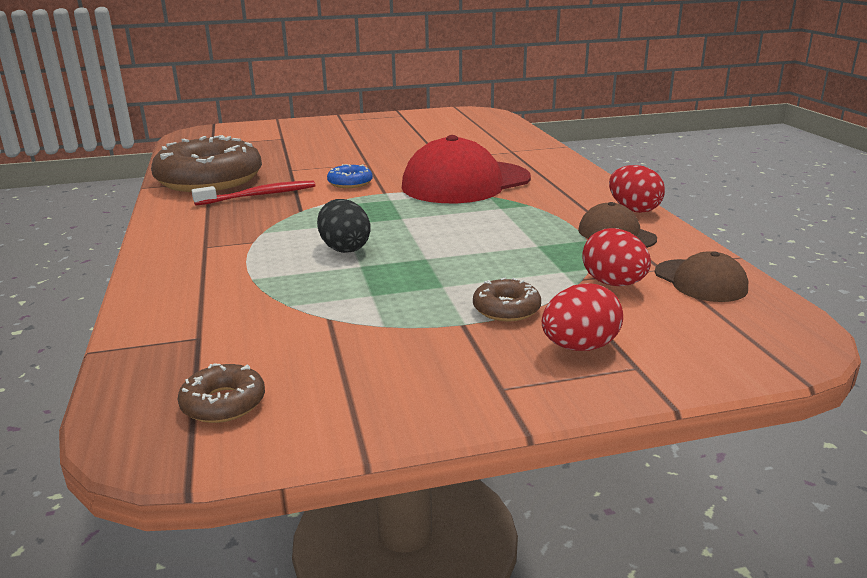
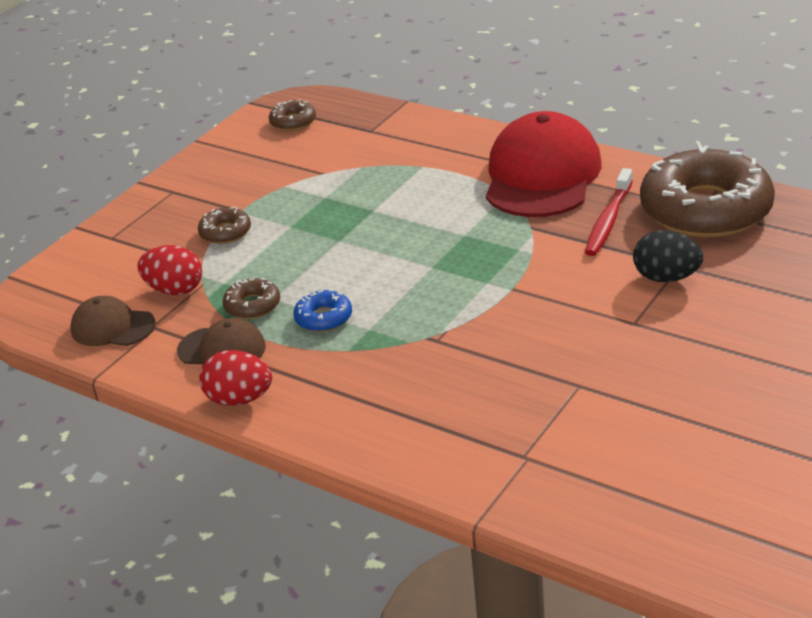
camera: 140 degrees right, 10 degrees up
black egg [317,199,371,253] -> black egg moved to [633,230,703,282]
blue donut [327,164,373,188] -> blue donut moved to [293,289,352,332]
red cap [402,135,531,203] -> red cap moved to [486,111,602,217]
red egg [542,283,623,351] -> none
none -> brown donut [223,278,280,319]

